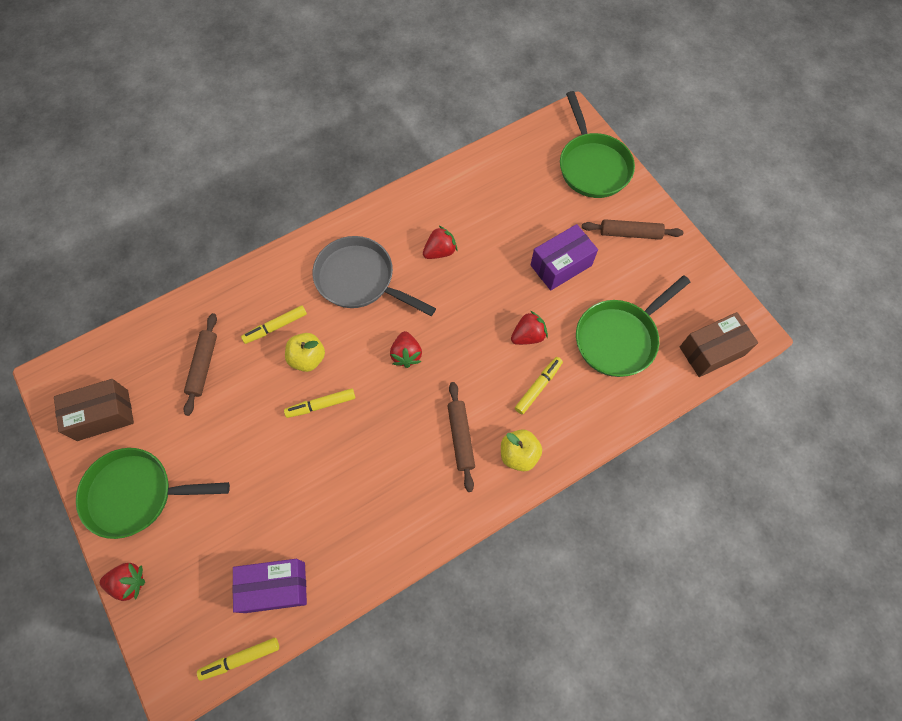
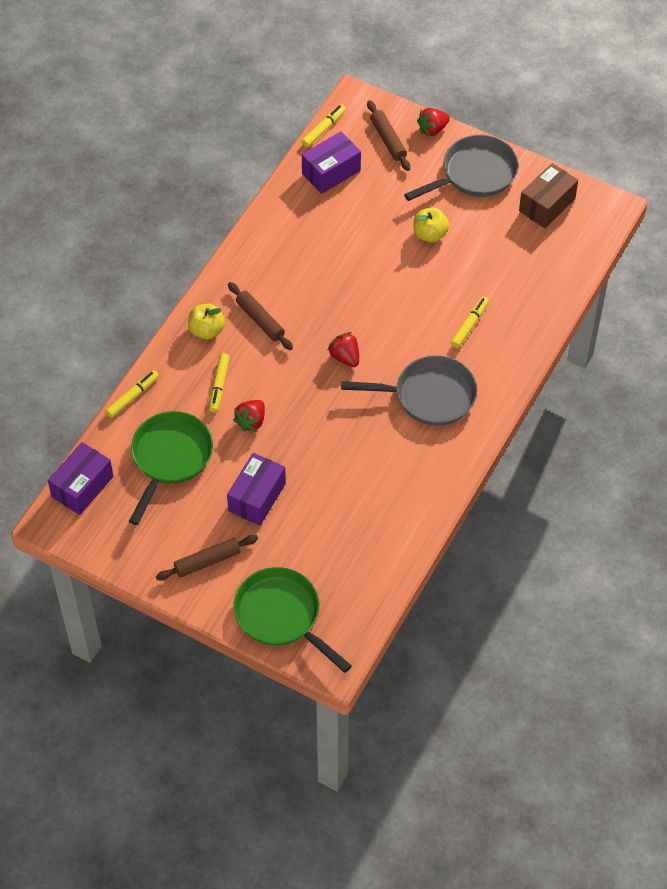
camera: 150 degrees right, 10 degrees down
green pan [76,448,230,539] -> grey pan [404,135,518,201]
brown rolling pin [184,313,217,416] -> brown rolling pin moved to [367,100,410,171]
yellow marker [284,388,355,418] -> yellow marker moved to [106,370,159,418]
yellow apple [285,333,325,372] -> yellow apple moved to [413,208,449,242]
red strawberry [423,226,457,259] -> none
brown box [680,312,758,377] -> purple box [48,442,113,515]

